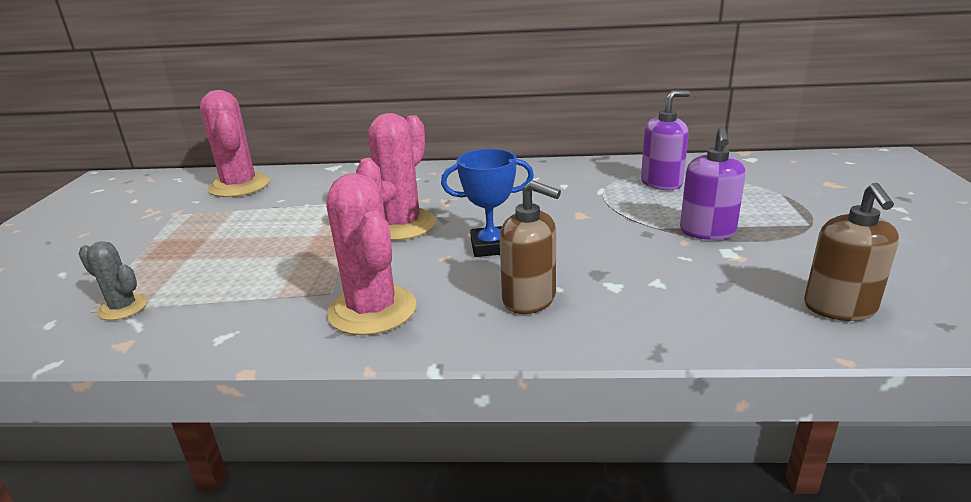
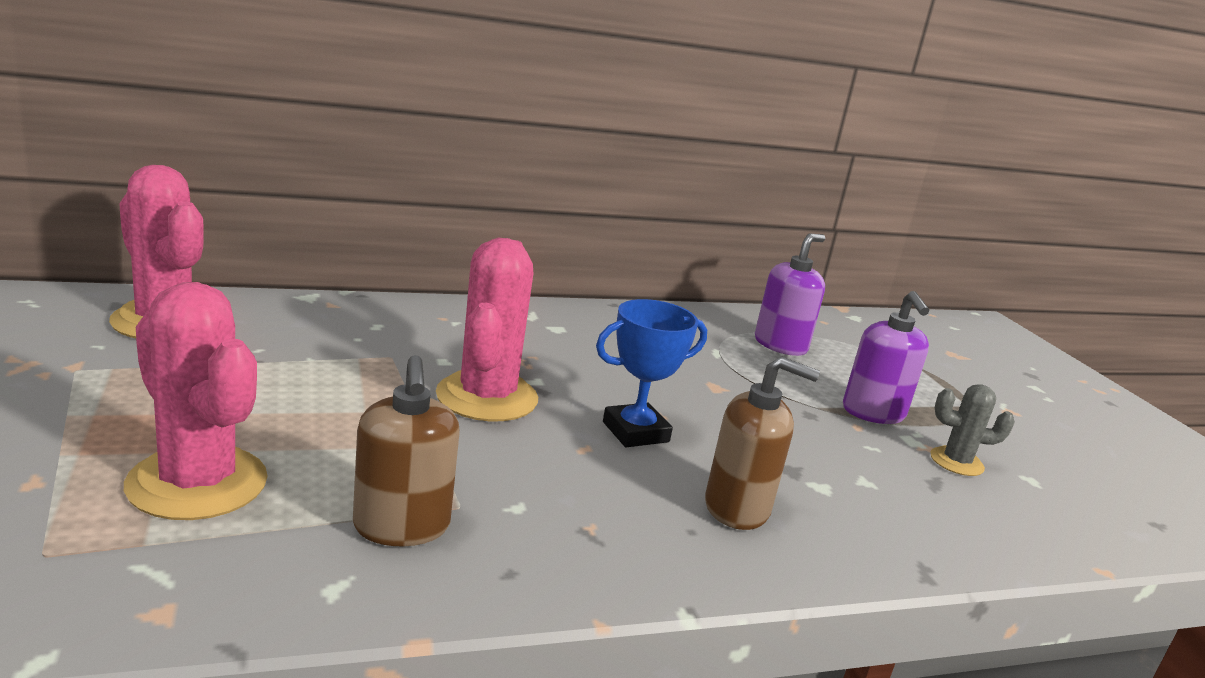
camera: 25 degrees left, 5 degrees down
grey cactus [79,241,148,320] -> grey cactus moved to [930,384,1015,476]
pink cactus [327,173,416,335] -> pink cactus moved to [124,282,268,520]
brown soap dispenser [804,183,899,321] -> brown soap dispenser moved to [353,355,460,547]

